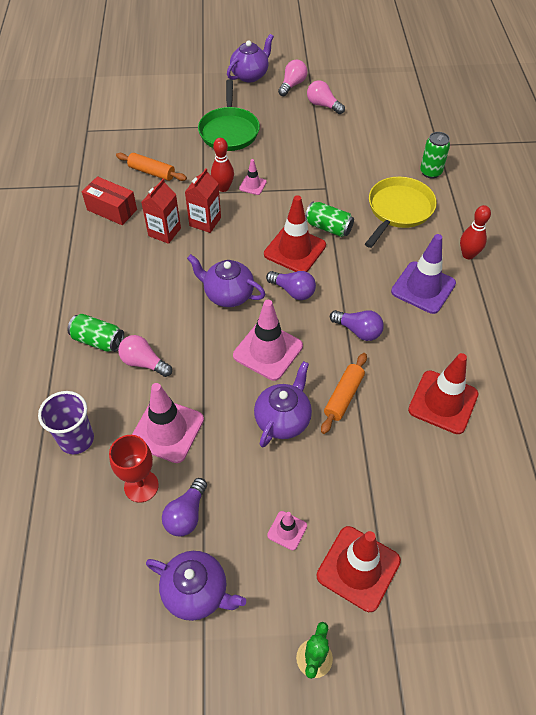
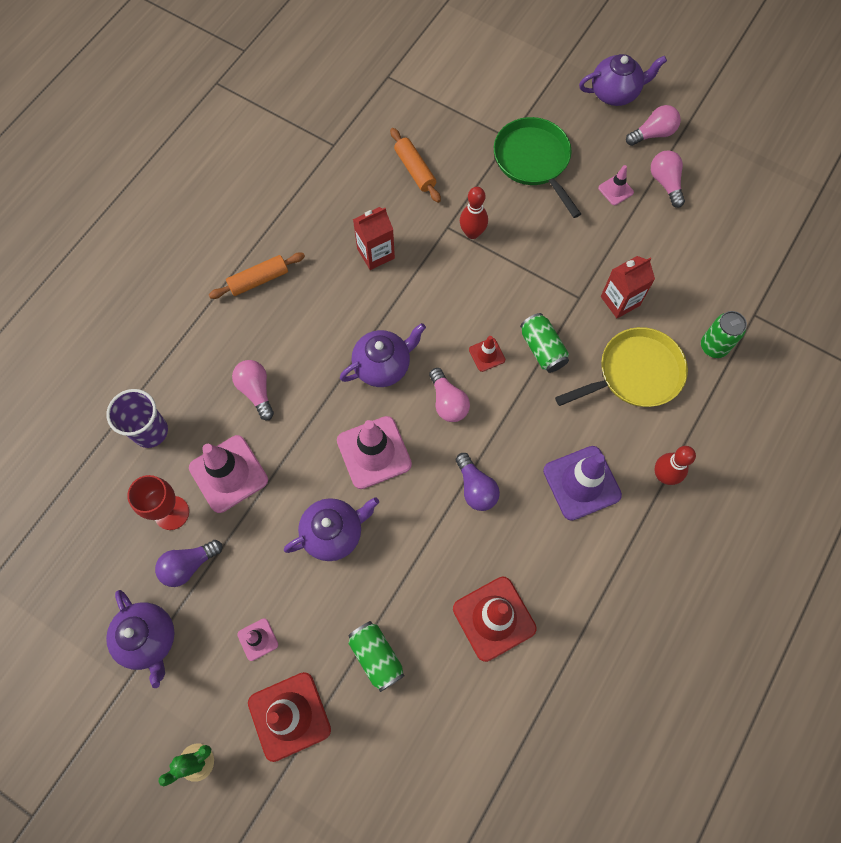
camera: 35 degrees right, 15 degrees up
green can [67,314,124,352] -> green can moved to [348,621,405,692]
red box [82,176,137,225] -> none
red carton [185,168,221,233] -> red carton moved to [601,256,655,318]
purple teapot [187,254,265,307] -> purple teapot turned 90 degrees clockwise [340,323,426,387]
green pan [198,79,260,151] -> green pan turned 120 degrees clockwise [494,117,581,218]
pink traffic cone [239,159,267,195] -> pink traffic cone moved to [598,165,634,205]
red traffic cone [264,195,326,272] -> red traffic cone [469,336,505,372], size x0.49
purple light bulb [266,271,316,300] -> pink light bulb [429,368,470,422]
orange rolling pin [321,353,367,434] -> orange rolling pin moved to [209,252,305,299]

